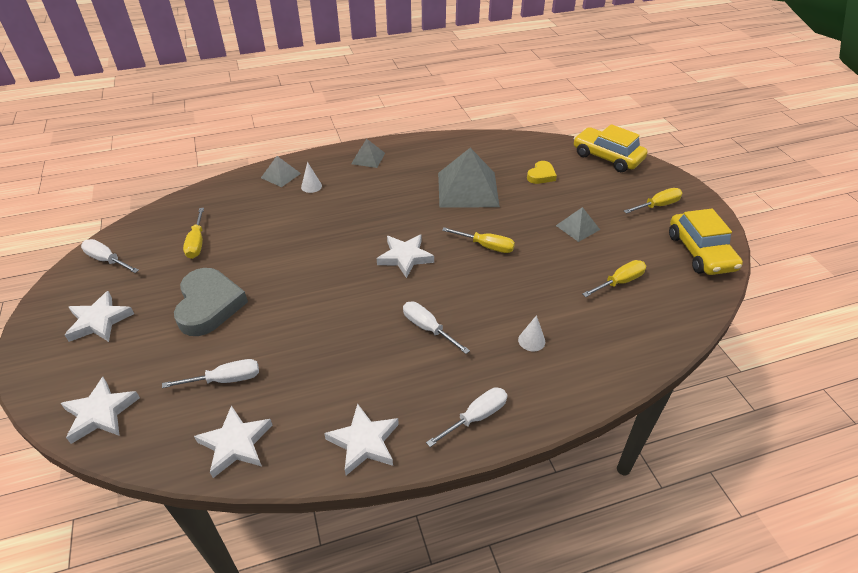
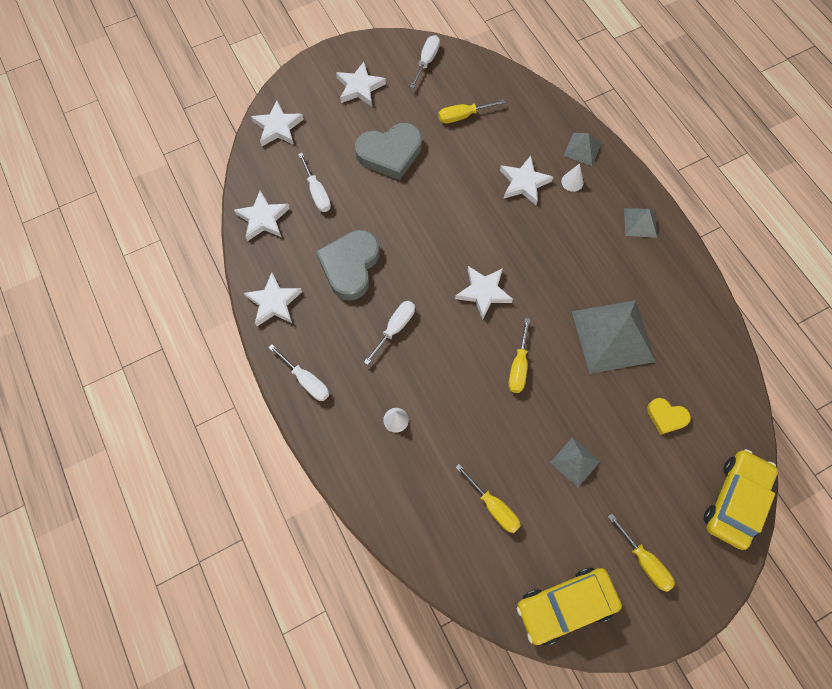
camera: 80 degrees right, 25 degrees up
none -> grey heart [316,230,380,300]
none -> white star [500,156,553,205]

